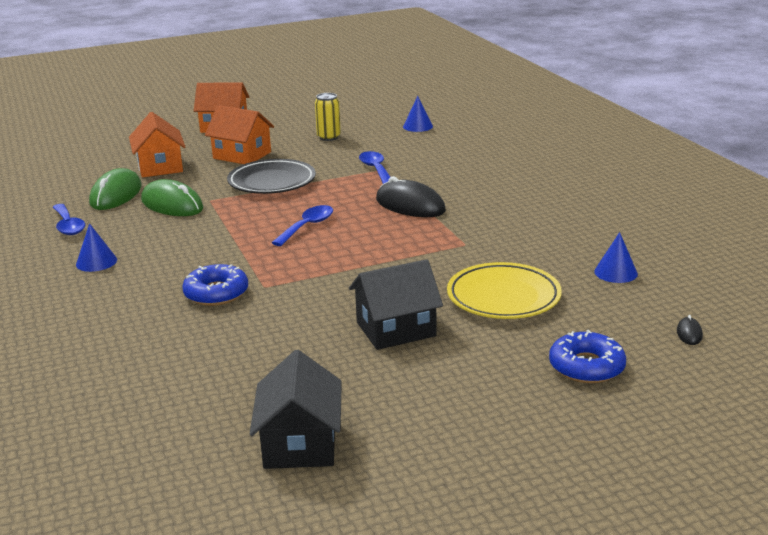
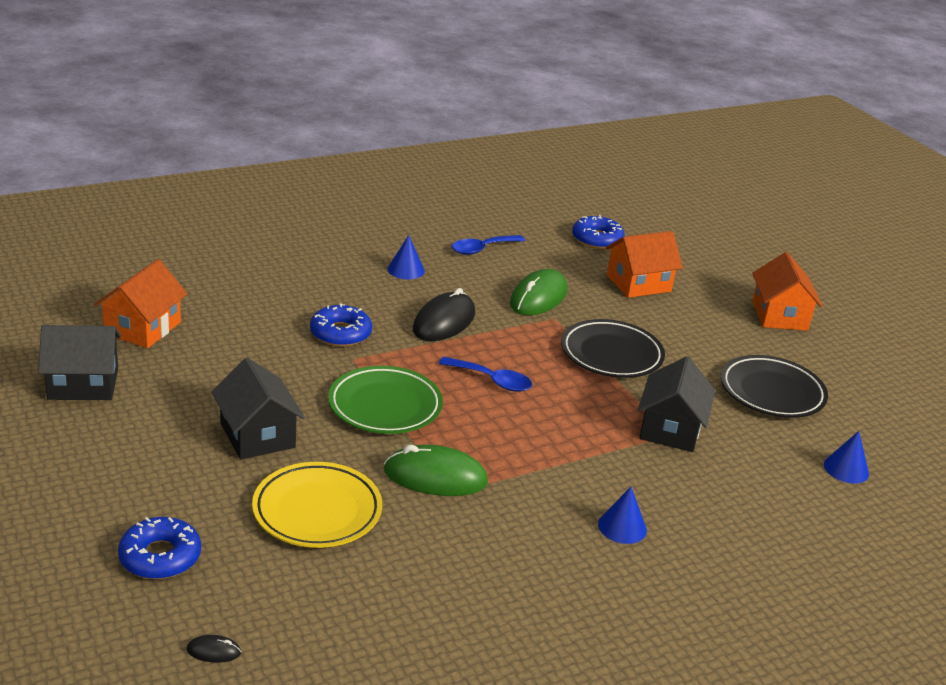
camera: 80 degrees right, 5 degrees up
green mouse [89,168,142,210] -> green mouse moved to [384,445,488,496]
orange house [205,105,274,164] -> orange house moved to [94,259,187,348]
yellow can [315,93,341,141] -> black plate [721,355,828,418]
blue spoon [359,151,390,184] -> black house [638,357,716,452]
black mouse [376,176,446,217] -> black mouse moved to [413,288,475,341]
blue cone [594,232,638,283] -> blue cone moved to [598,487,647,544]
none -> green plate [328,366,443,434]
none -> blue donut [572,215,625,249]

